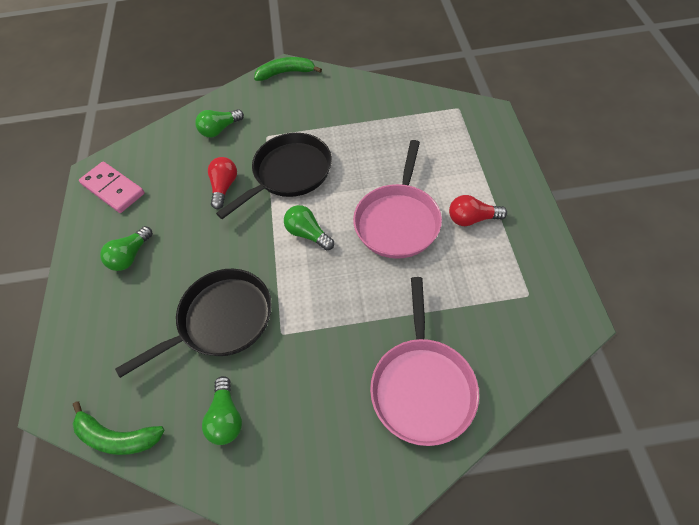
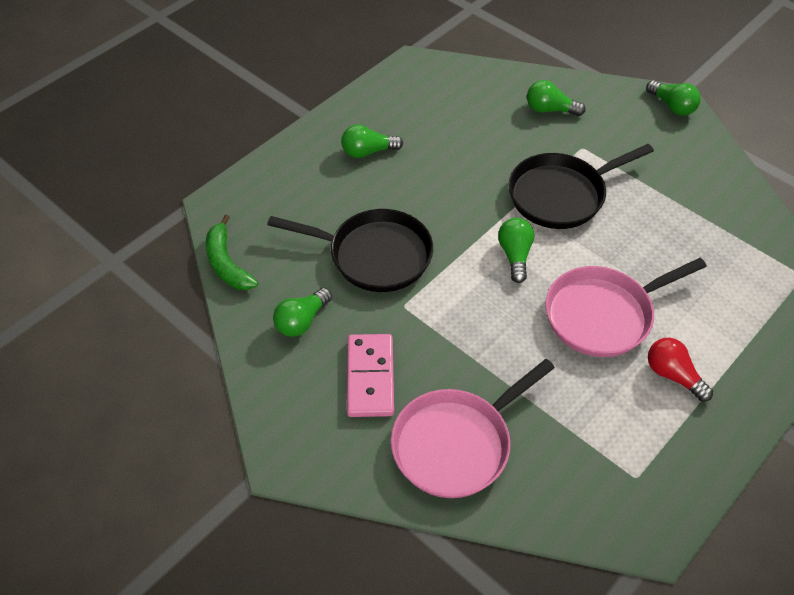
camera: 45 degrees right, 5 degrees down
pink domino [79,161,145,213] -> pink domino moved to [347,334,394,417]
red light bulb [208,157,237,209] -> none
black pan [216,133,332,219] -> black pan turned 150 degrees clockwise [508,144,654,229]
green banana [254,57,322,81] -> green light bulb [646,80,701,116]

